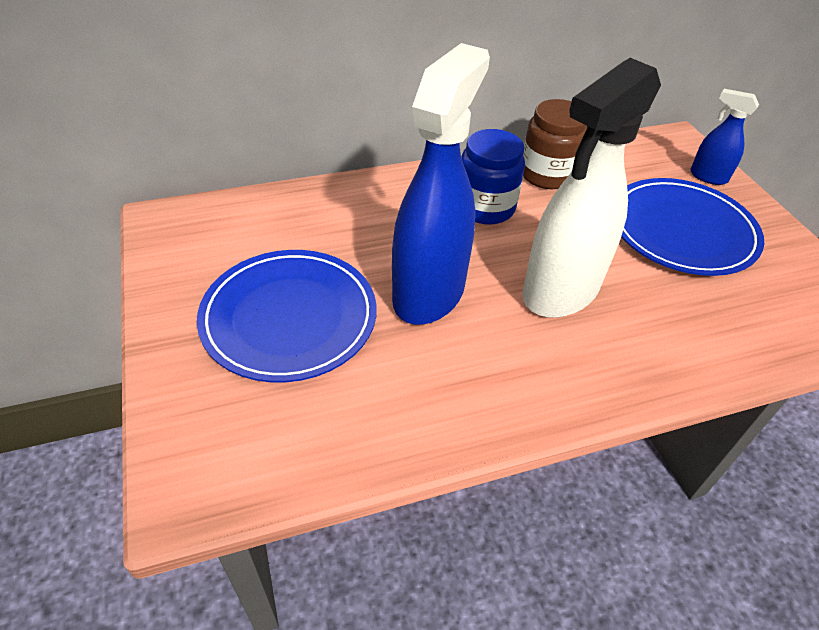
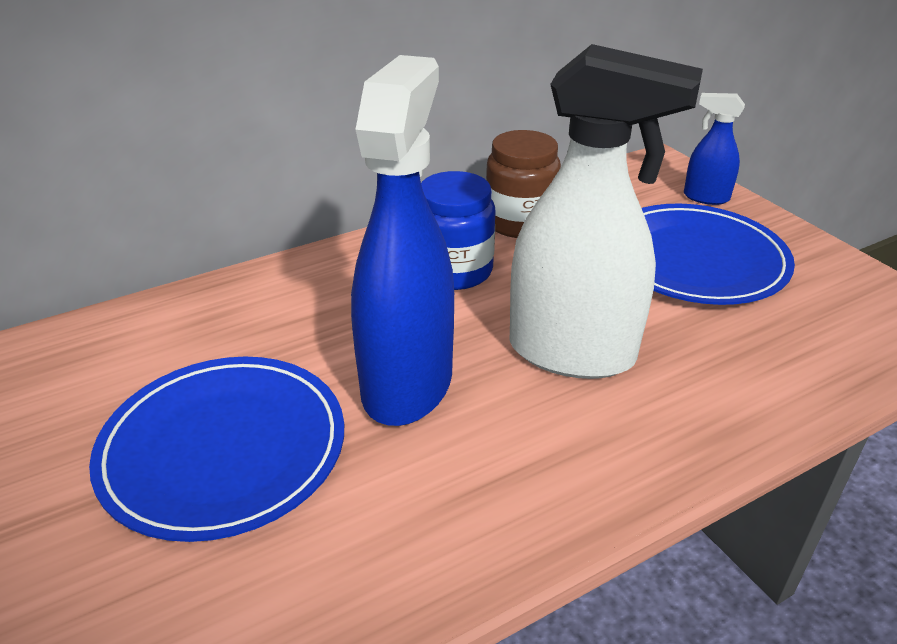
camera: 10 degrees left, 10 degrees down
white spray bottle [522,58,661,318] -> white spray bottle turned 105 degrees counterclockwise [510,44,703,379]

